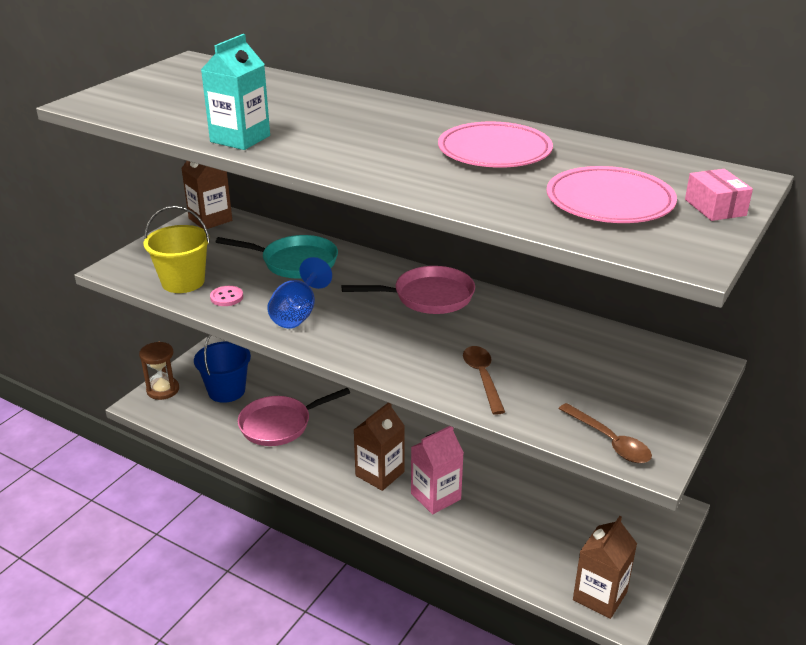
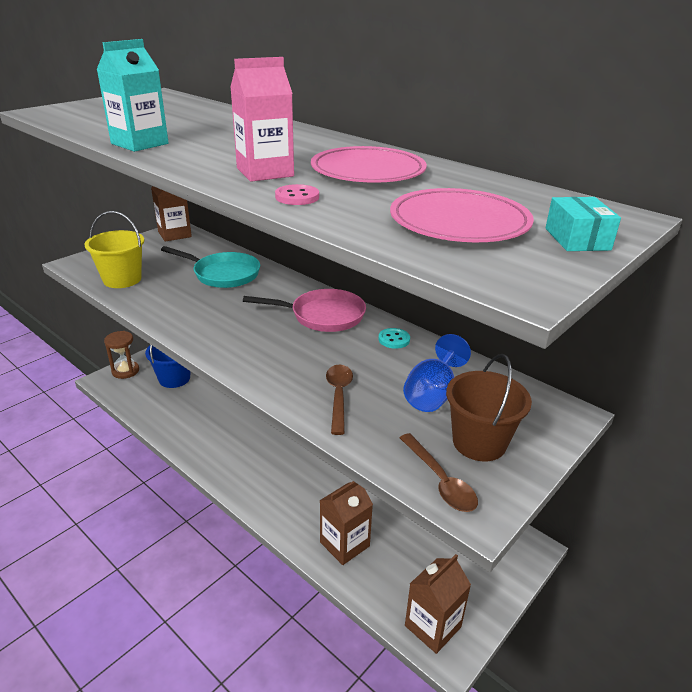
camera: 10 degrees right, 0 degrees up
pink button [210,286,243,306] -> pink button moved to [275,184,319,205]
pink pan [238,388,350,446] -> none
blue goblet [267,257,332,329] -> blue goblet moved to [403,334,471,412]
brown carton [354,403,405,491] -> brown carton moved to [319,481,373,565]
pink carton [411,426,464,514] -> pink carton moved to [230,57,294,182]
pink box [685,169,753,221] -> turquoise box [545,197,621,251]
none -> turquoise button [378,328,410,349]
none -> brown bucket [446,354,532,461]

